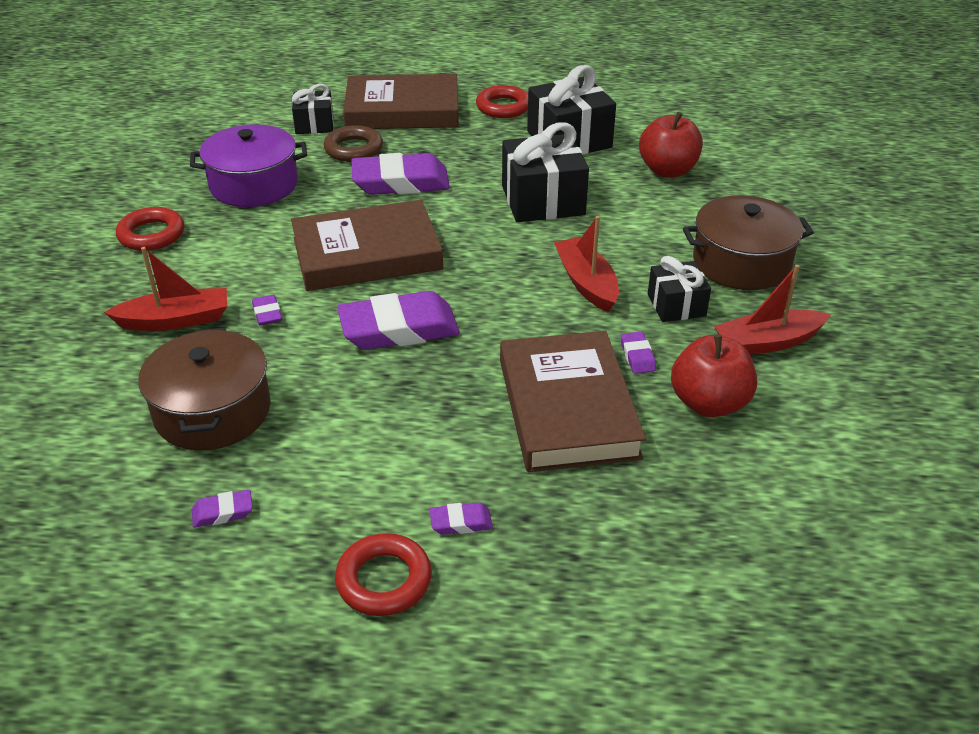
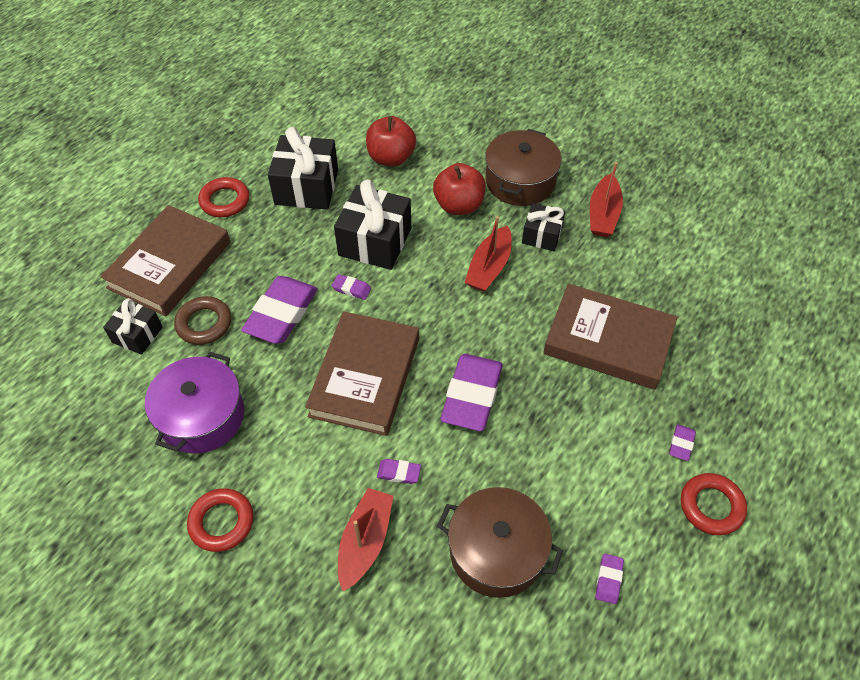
camera: 60 degrees left, 15 degrees up
red boat [554,216,619,313] -> red boat turned 75 degrees counterclockwise [464,216,512,292]
purple eraser [621,332,656,374] -> purple eraser moved to [332,274,371,300]
red apple [671,334,757,417] -> red apple moved to [433,163,486,215]

